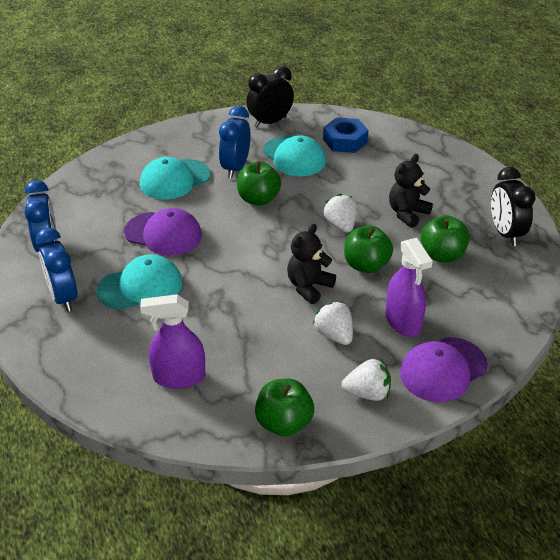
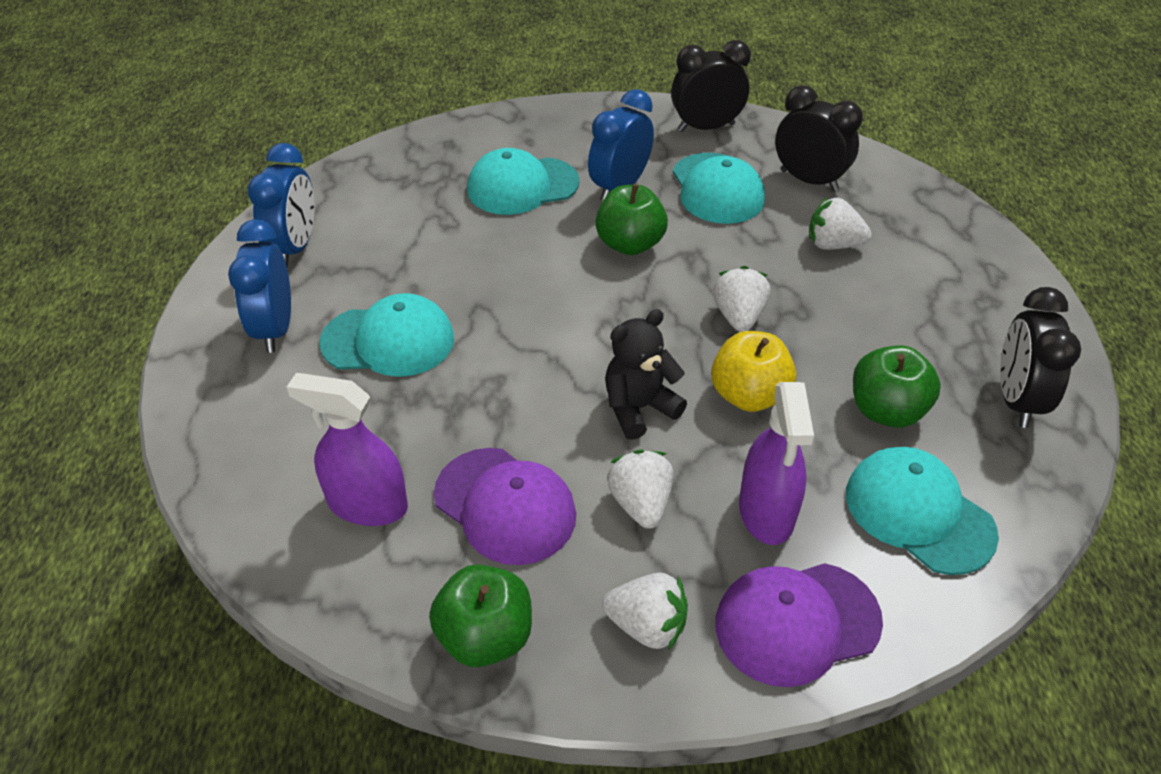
camera: 20 degrees right, 5 degrees up
purple cap [124,208,202,255] -> purple cap moved to [434,448,576,565]
blue nut [323,117,368,153] -> black clock [775,85,863,191]
green apple [344,226,393,273] -> yellow apple [711,331,796,412]
black teddy bear [389,154,433,228] -> none
none -> white strawberry [809,197,872,250]
none -> turquoise cap [846,447,999,575]

